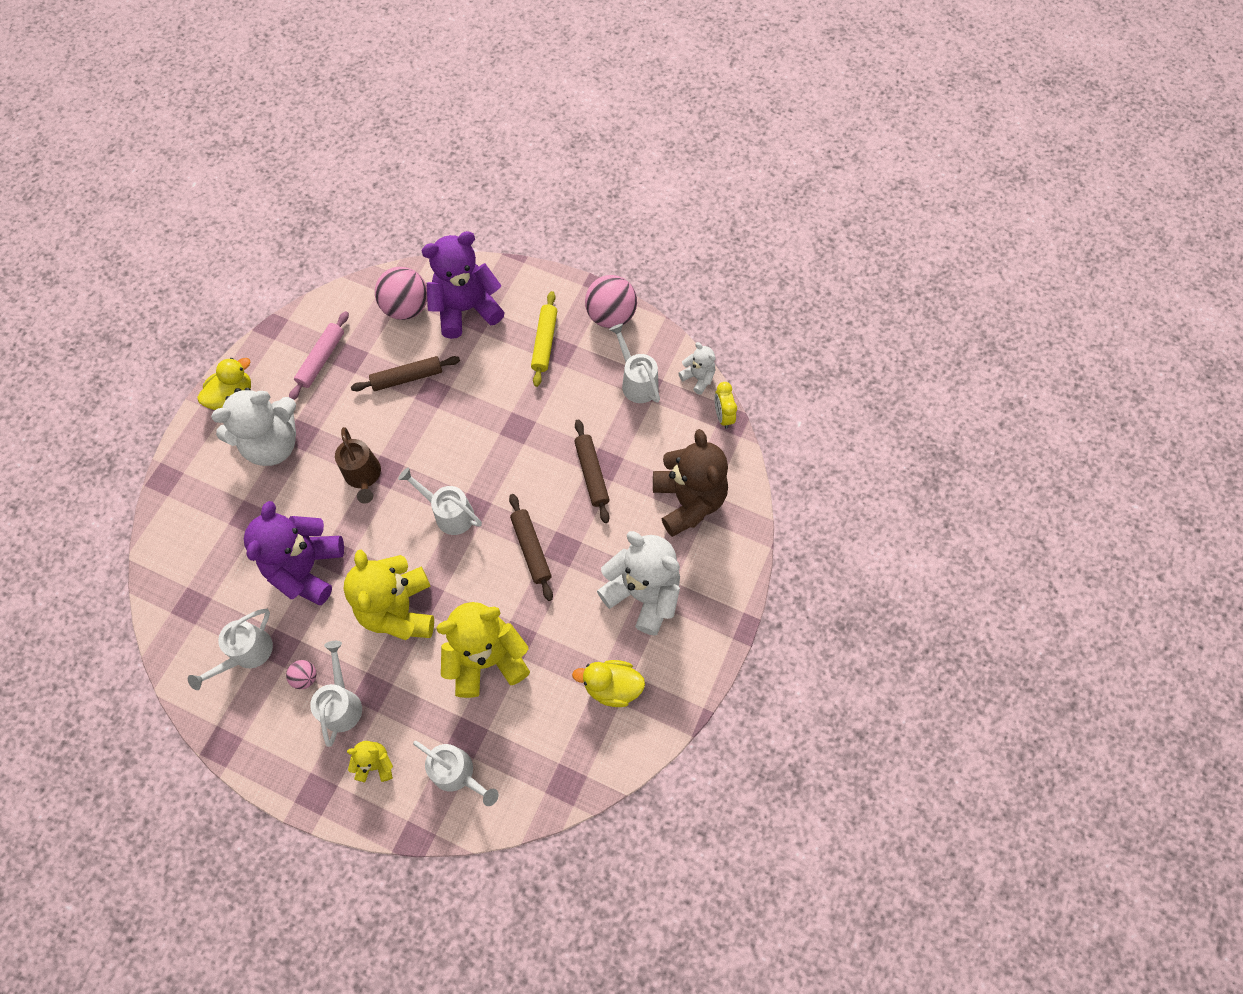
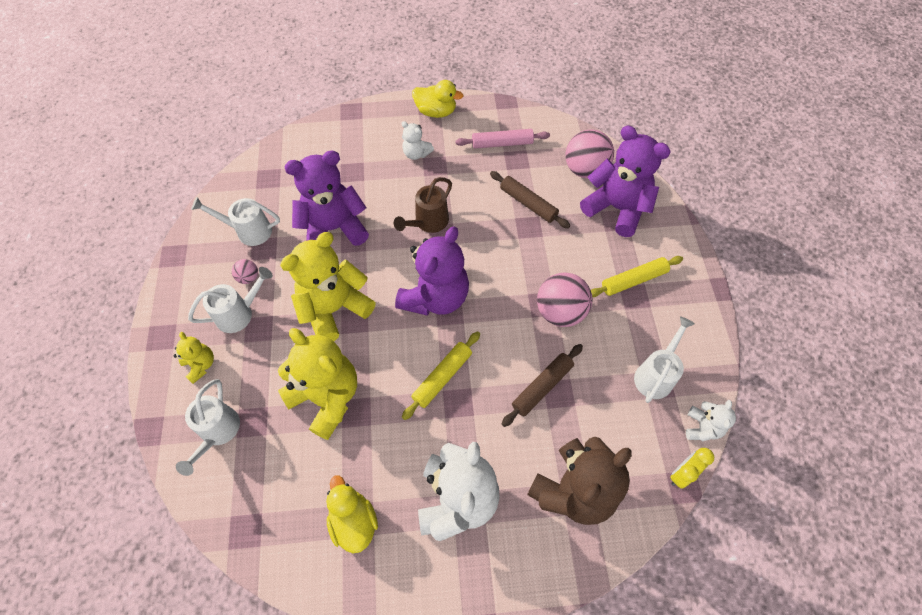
camera: 60 degrees right, 5 degrees down
white teddy bear [211,388,296,466] -> white teddy bear [401,121,434,160], size x0.48
white watering can [398,467,482,535] -> purple teddy bear [395,226,469,316]
brown rolling pin [509,494,553,601] -> yellow rolling pin [402,331,480,420]
pink ball [585,275,637,328] -> pink ball moved to [537,272,592,327]

